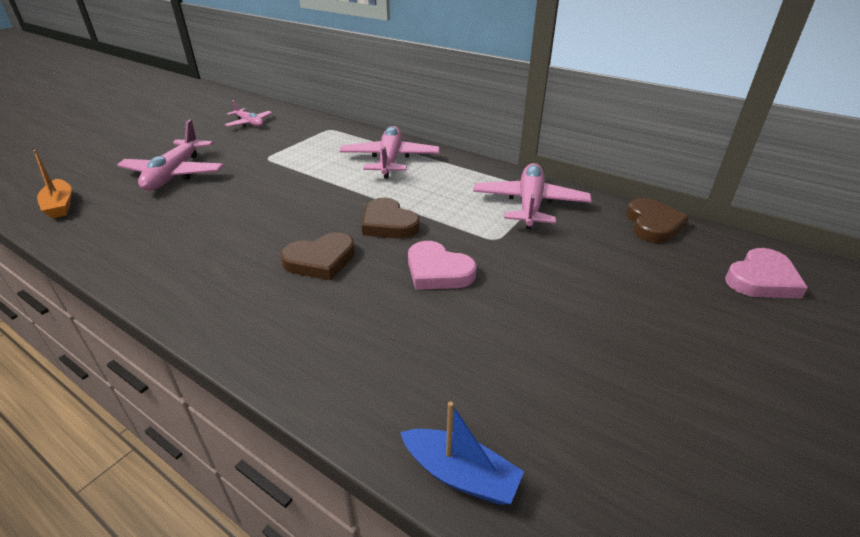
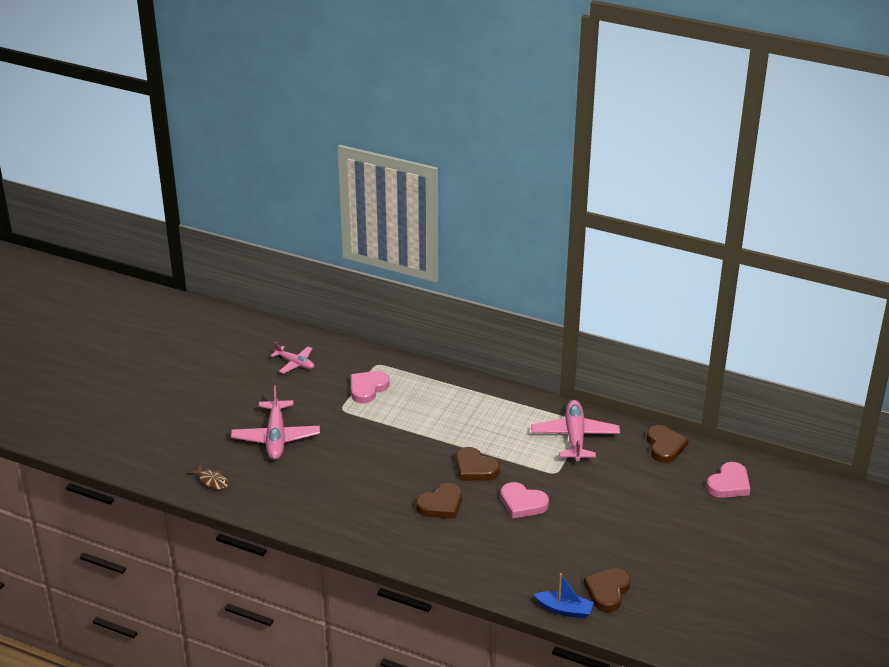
camera: 10 degrees left, 0 degrees up
orange boat [33,150,72,218] -> brown fish [187,464,229,490]
pink plane [340,126,440,178] -> none
none -> pink heart [351,371,390,403]
none -> brown heart [584,568,631,612]

